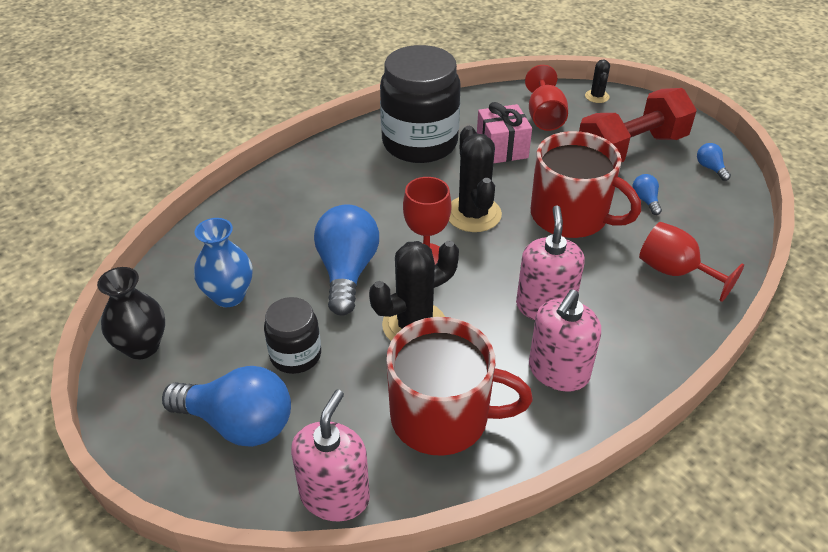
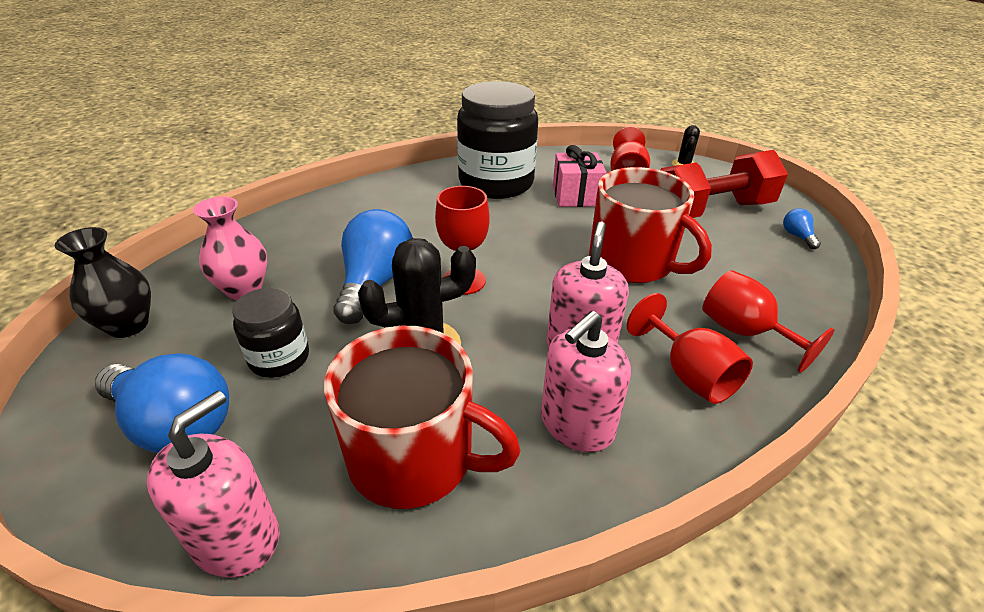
camera: 10 degrees right, 5 degrees down
blue vase [194,218,252,307] -> pink vase [193,197,267,300]
black cactus [449,126,502,232] -> none
blue light bulb [632,174,662,215] -> none
none -> red goblet [627,293,753,404]

